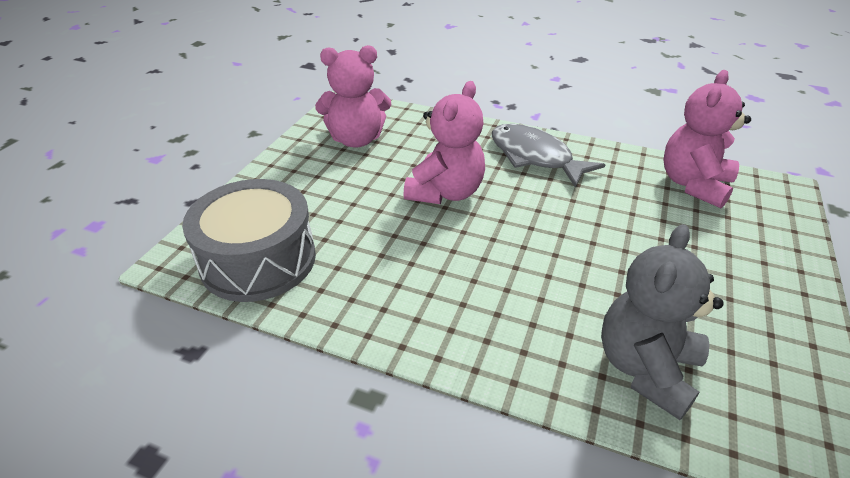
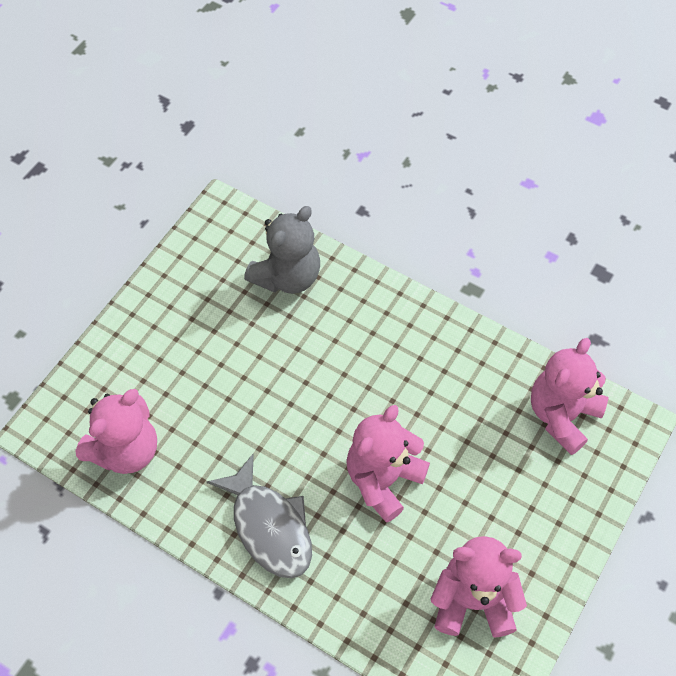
camera: 170 degrees left, 20 degrees up
grey drum [182,179,316,302] -> pink teddy bear [531,338,608,455]

